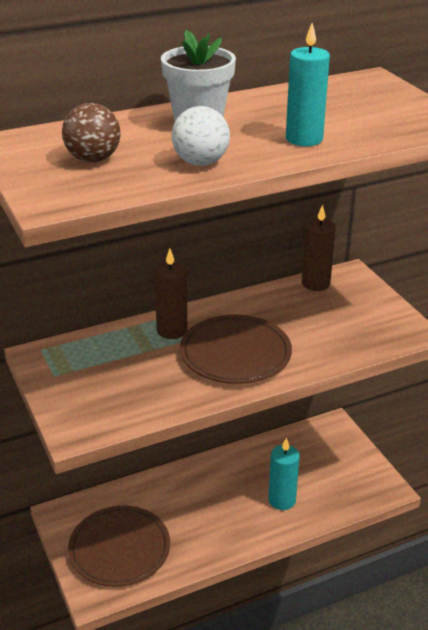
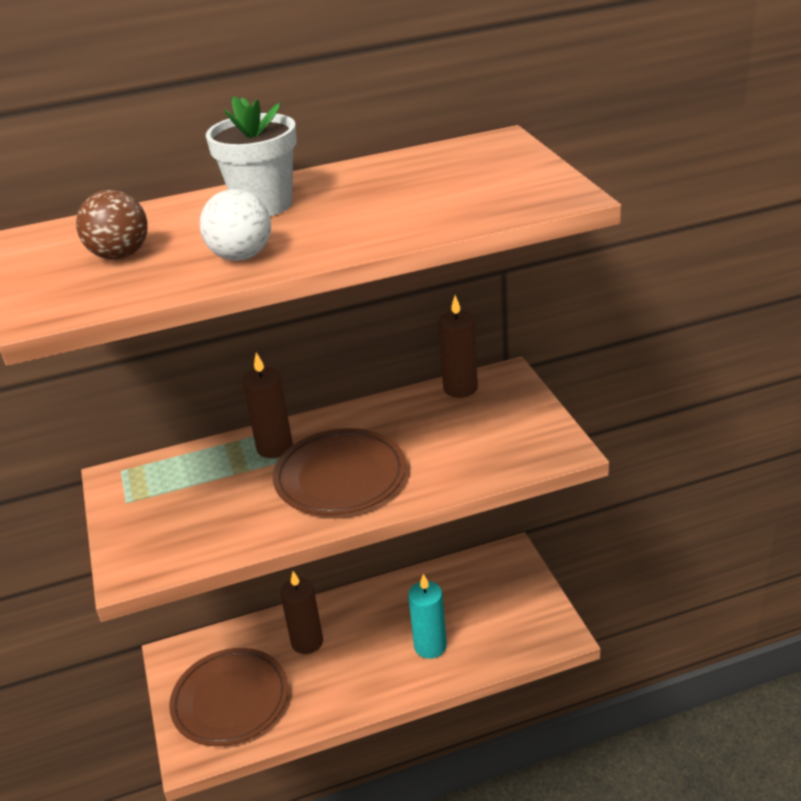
camera: 10 degrees right, 0 degrees up
turquoise candle [286,23,330,146] -> none
none -> brown candle [280,571,323,654]

